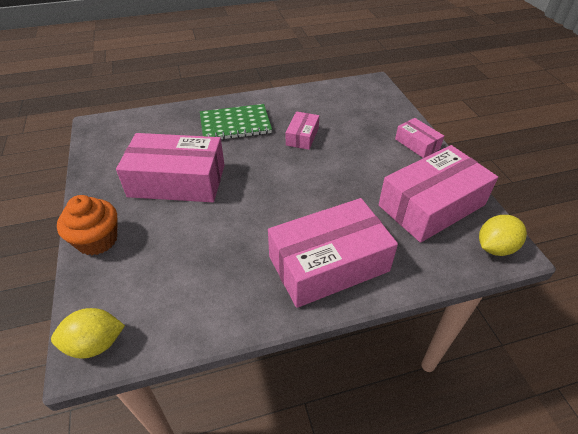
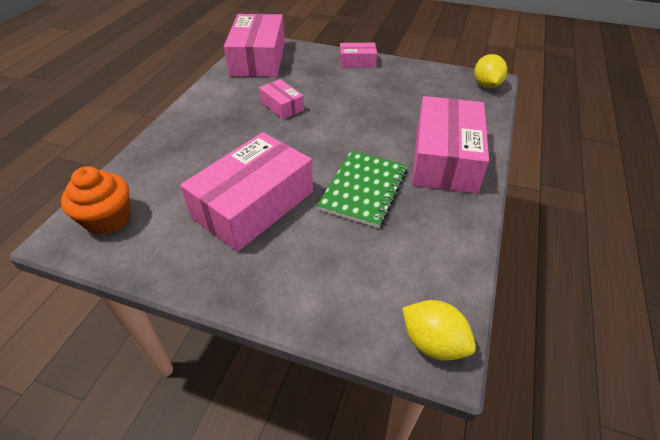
camera: 55 degrees left, 0 degrees up
yellow lemon [51,308,125,359] -> yellow lemon turned 75 degrees counterclockwise [402,300,476,361]
orange cupcake [57,195,117,255] -> orange cupcake moved to [61,166,130,235]
green notebook [200,104,272,139] -> green notebook moved to [317,151,408,228]
pink box [379,145,498,243] -> pink box moved to [224,14,285,77]

